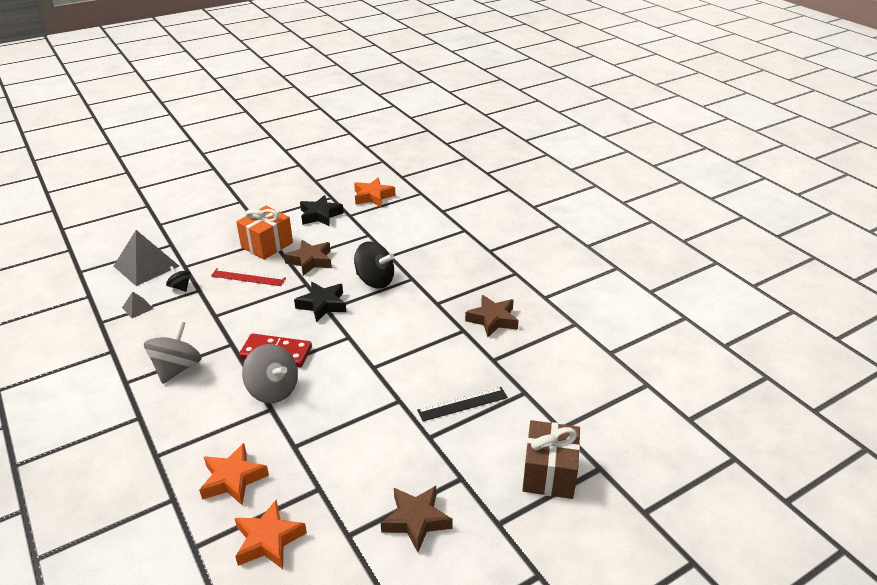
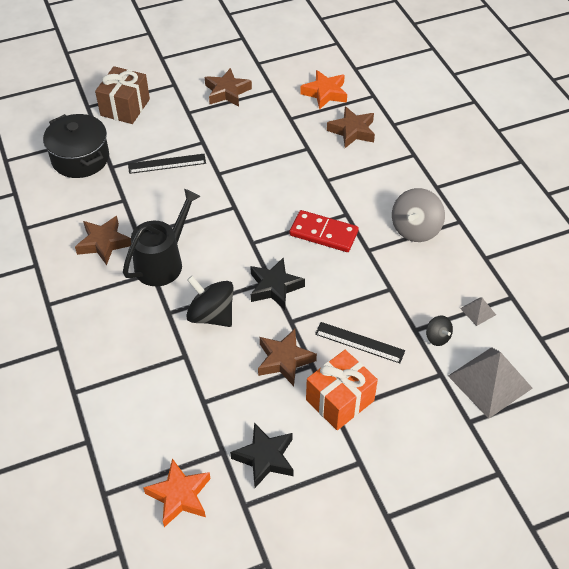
camera: 170 degrees left, 15 degrees up
orange star [199,443,269,505] -> brown star [327,106,375,148]
red ruler [211,268,286,286] -> black ruler [315,322,405,363]
grey spinning top [242,344,298,403] -> none
none -> black pot [43,114,109,178]
none -> black watering can [123,189,200,286]

